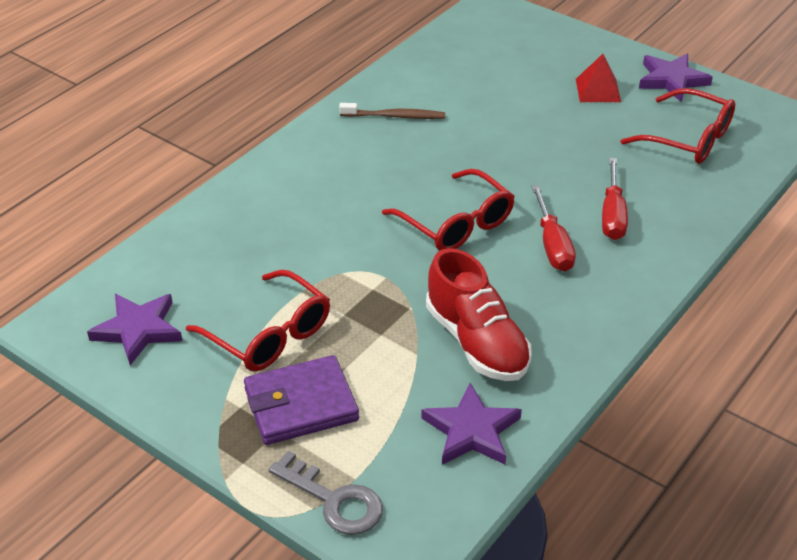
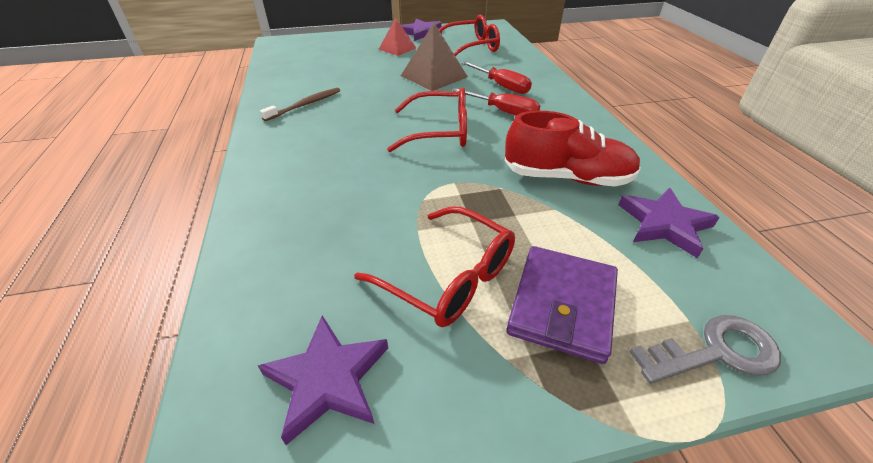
camera: 50 degrees left, 0 degrees up
red glasses [186,270,330,371] -> red glasses turned 45 degrees clockwise [354,206,515,327]
none -> brown pyramid [401,23,468,91]

